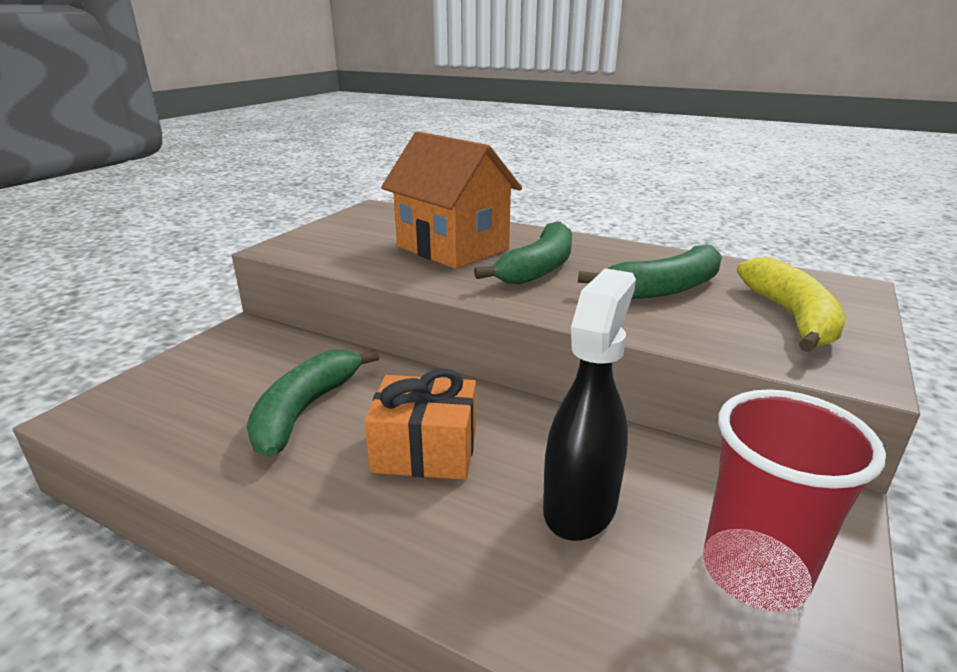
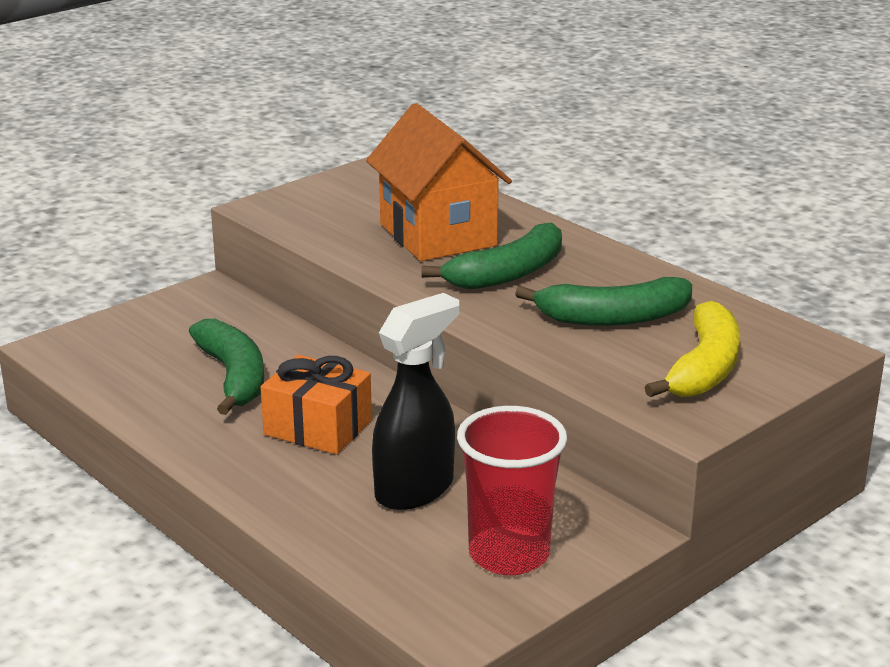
camera: 20 degrees right, 0 degrees up
green banana [247,349,379,456] -> green banana turned 120 degrees clockwise [189,319,264,415]

